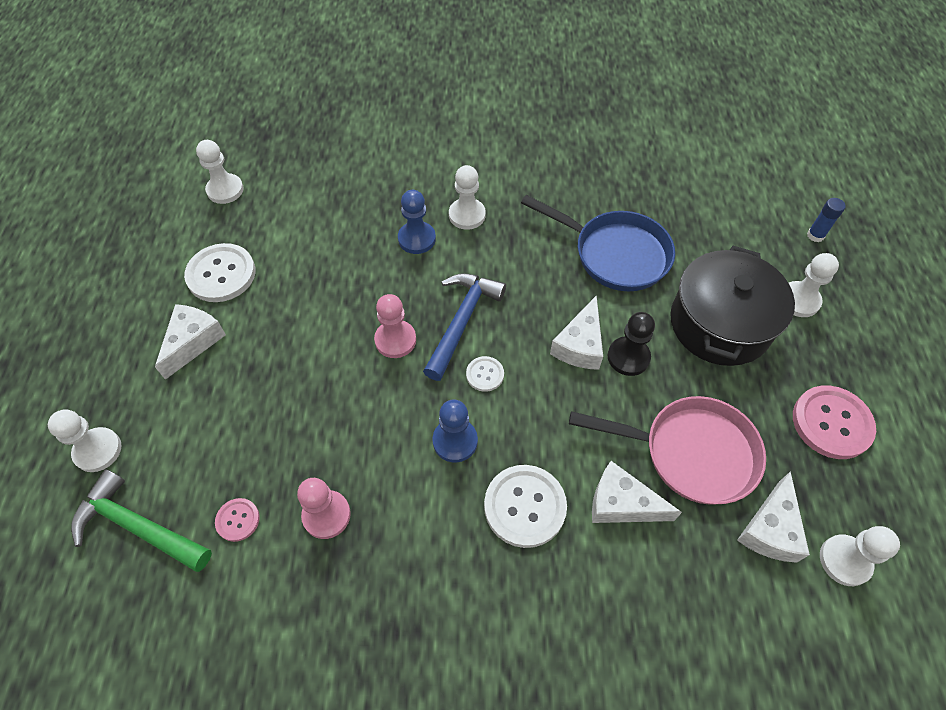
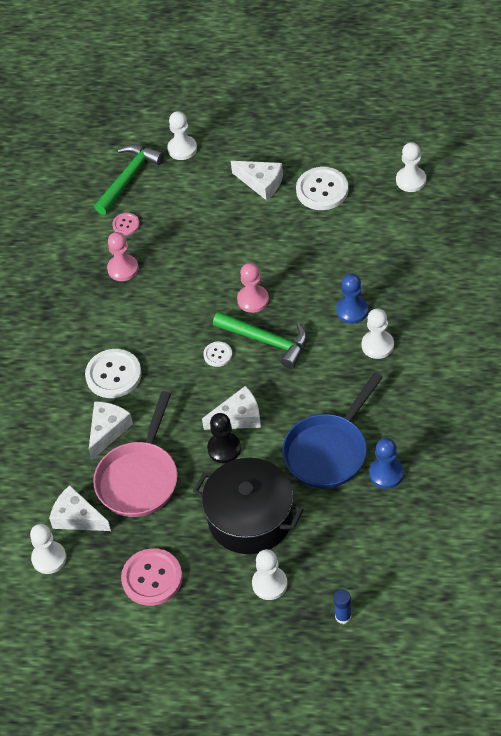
camera: 100 degrees right, 5 degrees down
blue hammer [423,273,506,381] -> green hammer [213,312,307,369]
blue pawn [433,400,478,462] -> blue pawn moved to [369,438,404,489]
white cheese [550,295,603,370] -> white cheese turned 135 degrees clockwise [202,386,261,430]

